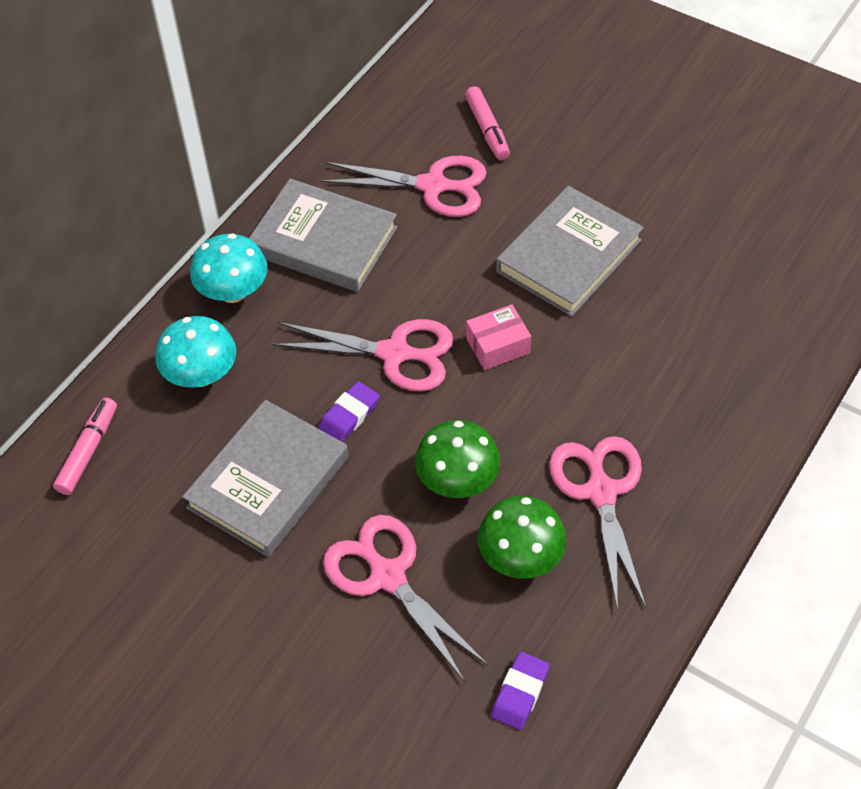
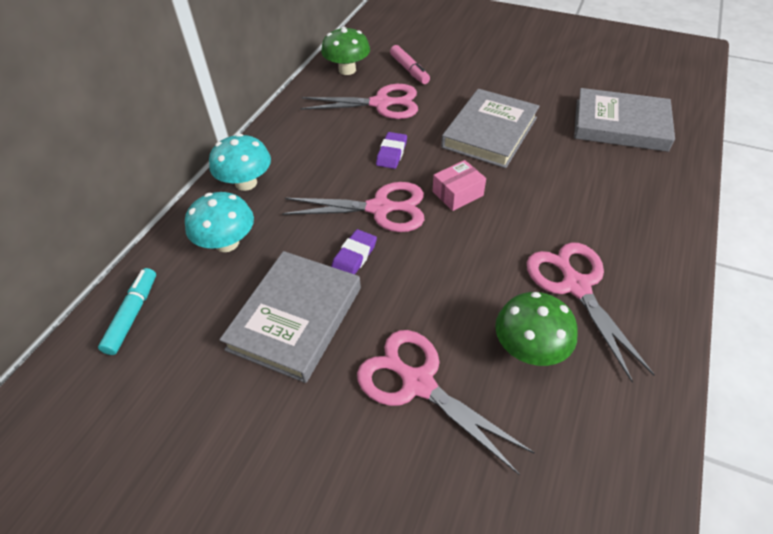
camera: 10 degrees left, 5 degrees down
pink marker [53,397,117,495] -> turquoise marker [98,268,156,355]
grey book [249,178,397,292] -> grey book moved to [574,88,675,152]
green mushroom [415,420,500,498] -> green mushroom moved to [321,27,370,75]
purple eraser [491,651,550,730] -> purple eraser moved to [376,132,407,169]

